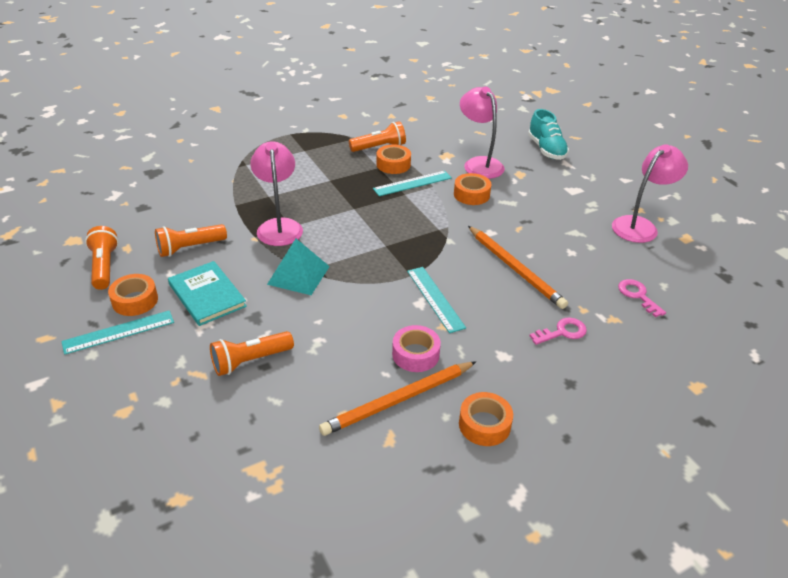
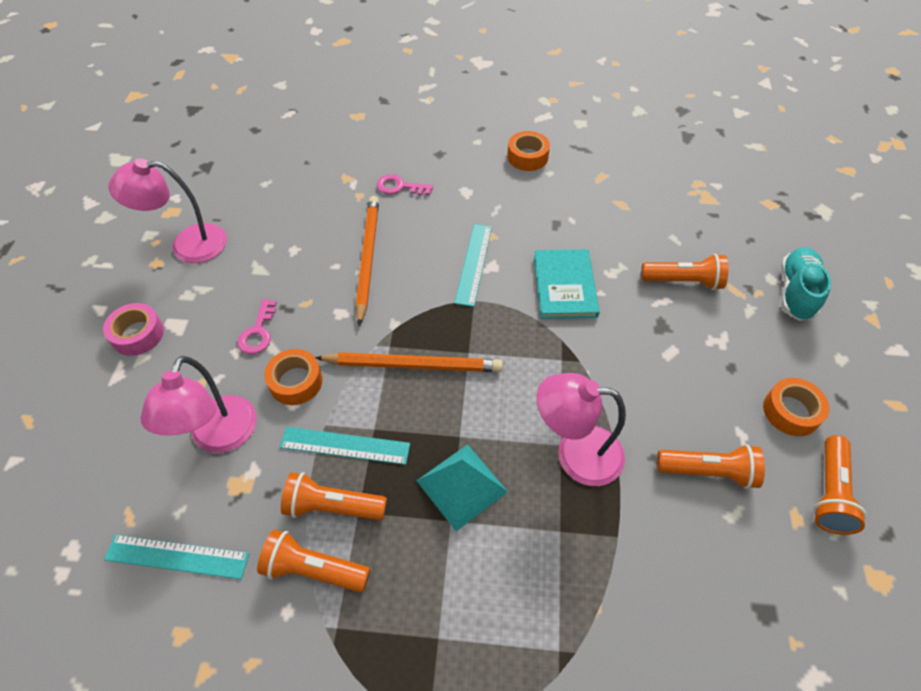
camera: 145 degrees left, 15 degrees up
turquoise ruler [61,310,174,355] -> turquoise ruler moved to [104,535,250,579]
turquoise book [168,261,247,326] -> turquoise book moved to [534,249,600,319]
pink lamp [250,141,303,246] -> pink lamp turned 75 degrees clockwise [537,373,626,486]
turquoise pyramid [267,239,330,295] -> turquoise pyramid moved to [417,444,508,531]
orange pencil [319,361,477,436] -> orange pencil moved to [315,352,503,372]
orange tape [376,145,411,174] -> orange flashlight [281,472,387,520]
pink tape [392,325,441,372] -> pink tape moved to [103,303,164,356]
turquoise shoe [528,109,569,160] -> turquoise shoe moved to [781,247,831,321]
pink key [618,279,666,317] -> pink key moved to [237,299,277,354]

